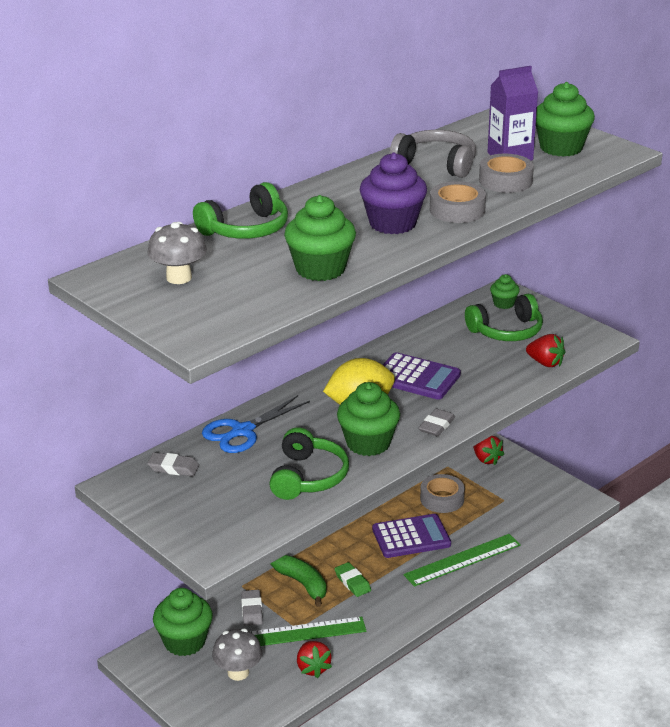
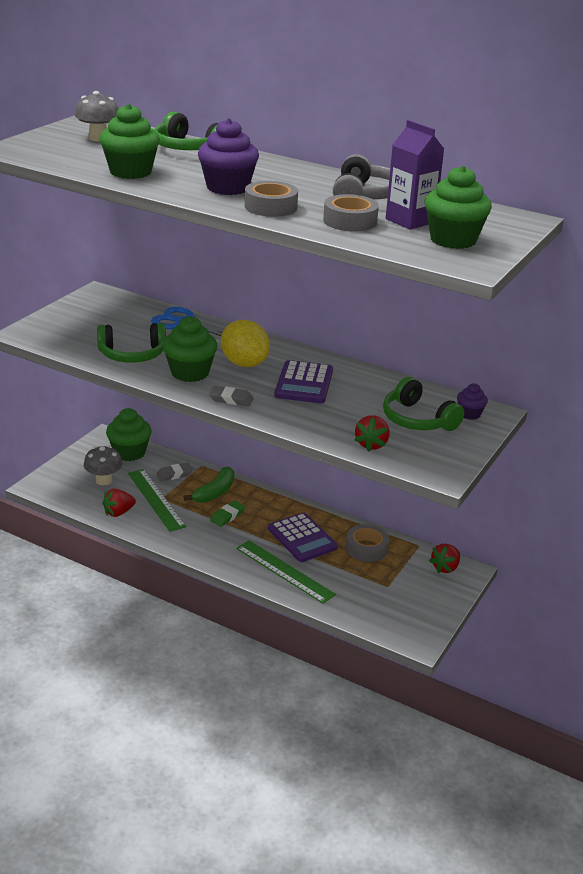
camera: 70 degrees right, 0 degrees up
grey eraser [147,453,199,476] -> none
green cupcake [490,274,520,309] -> purple cupcake [457,383,488,420]

